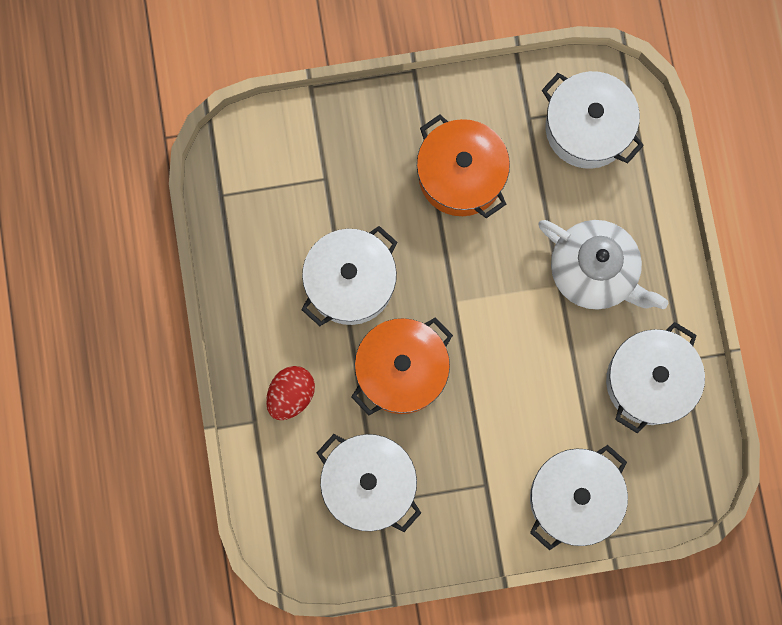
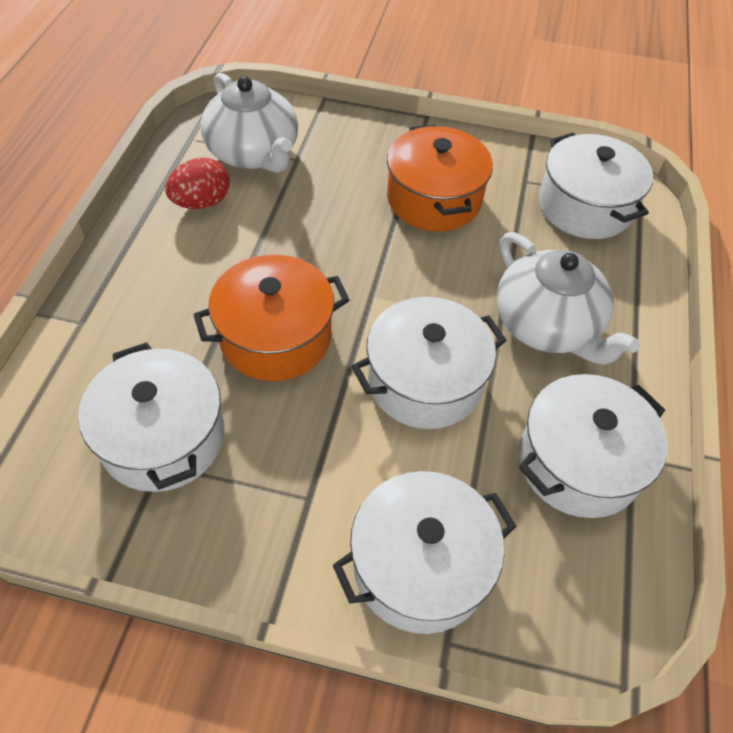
camera: 20 degrees right, 25 degrees down
red egg [266,366,315,420] -> red egg moved to [165,157,230,209]
white pot [301,226,398,326] -> white pot moved to [351,297,507,429]
none -> white teapot [201,72,298,173]

